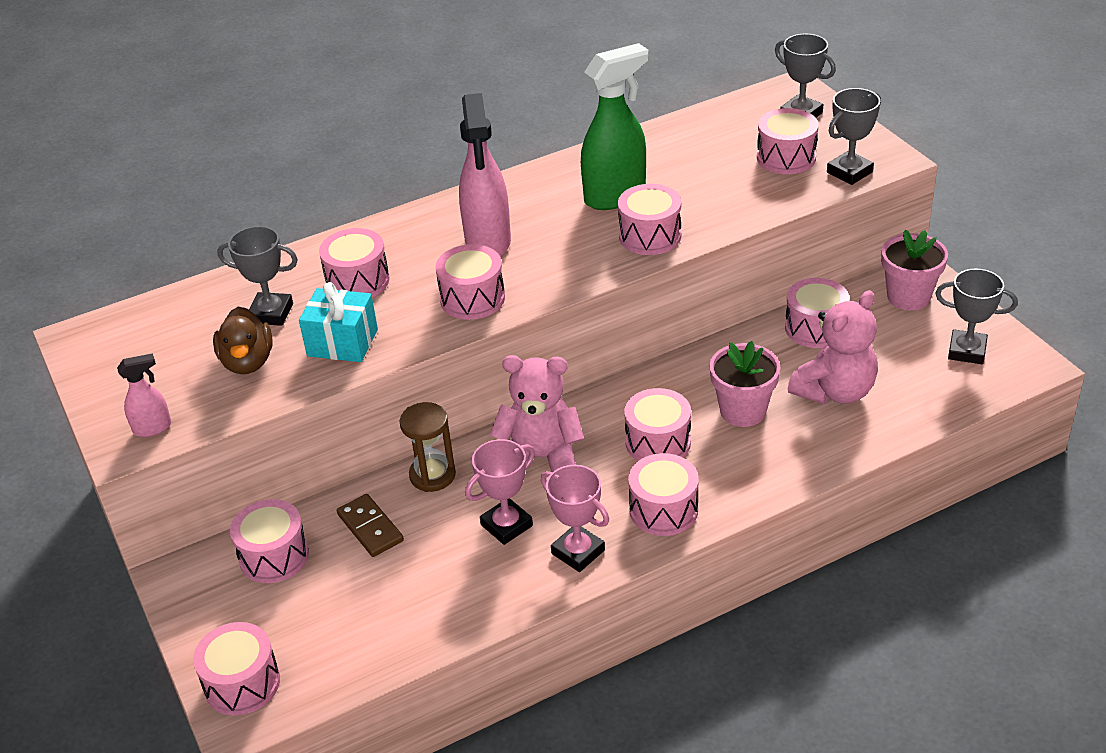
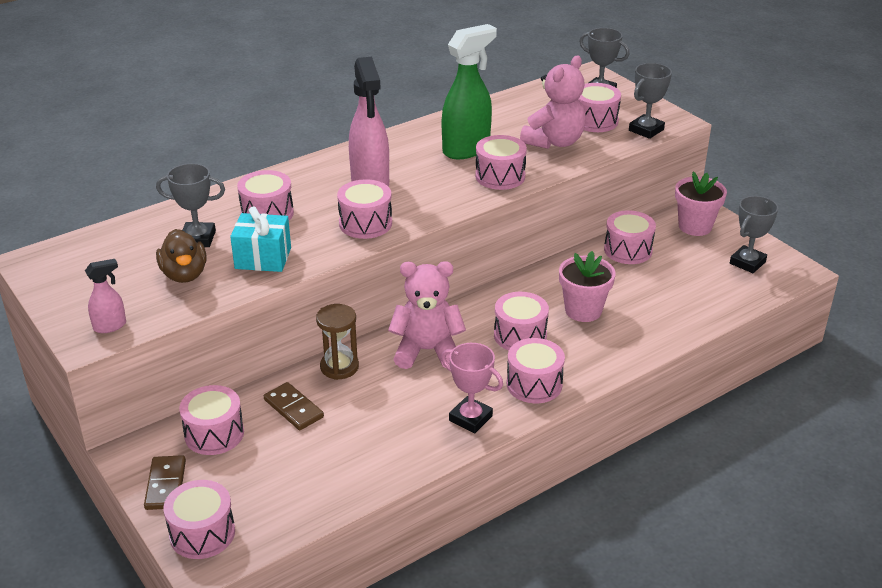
camera: 10 degrees left, 5 degrees down
pink trophy [465,439,535,545] -> none
pink teddy bear [788,290,878,404] -> pink teddy bear moved to [520,56,586,149]
grey trophy [935,268,1018,364] -> grey trophy turned 60 degrees counterclockwise [730,196,778,273]
none -> brown domino [144,455,186,510]

